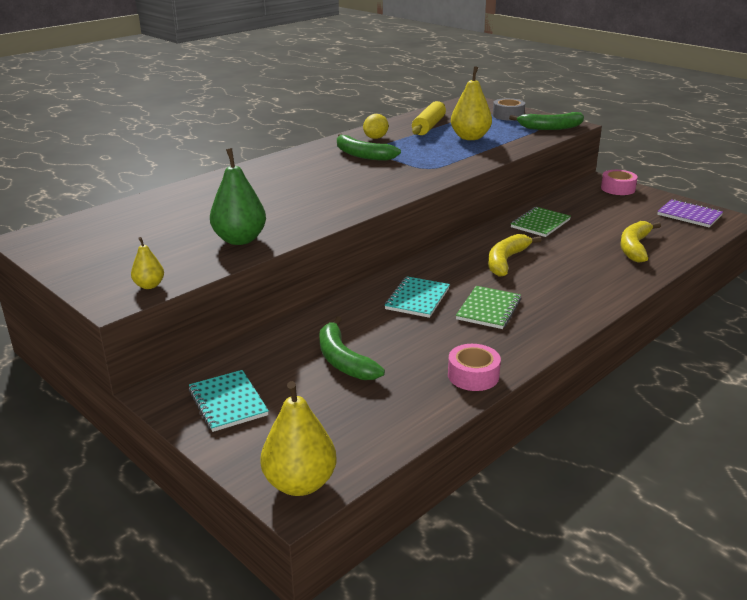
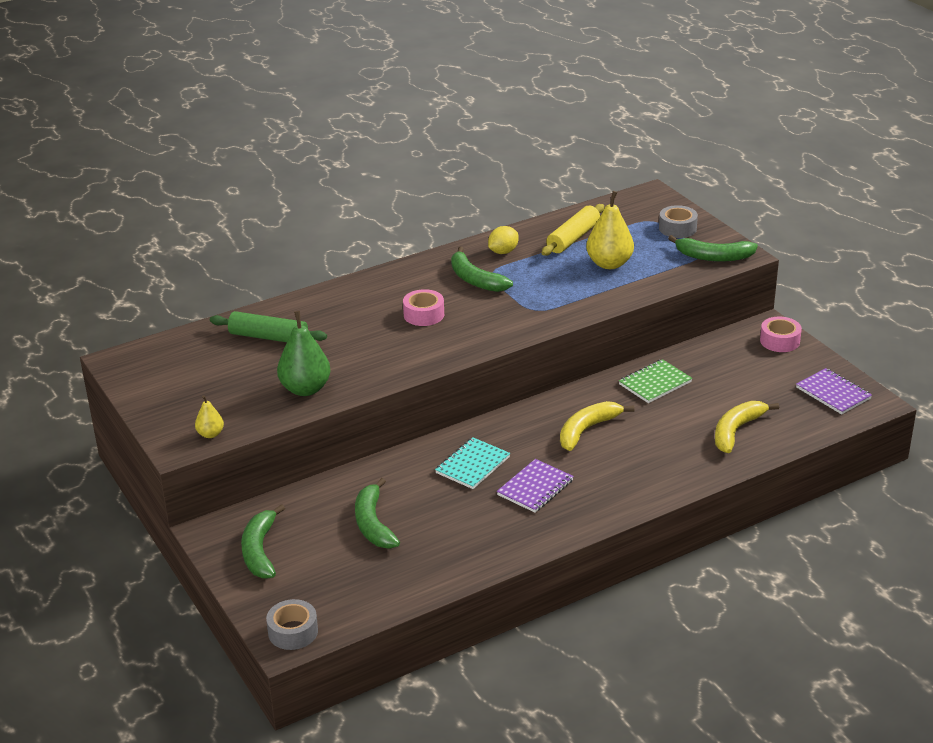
camera: 15 degrees right, 5 degrees up
turquoise notebook [189,370,269,432] -> green banana [241,504,285,579]
yellow pear [260,381,336,496] -> grey tape [266,599,318,650]
pink tape [448,344,501,391] -> pink tape moved to [403,289,444,326]
green notebook [456,286,521,329] -> purple notebook [497,459,574,513]
none -> green rolling pin [210,311,327,342]

